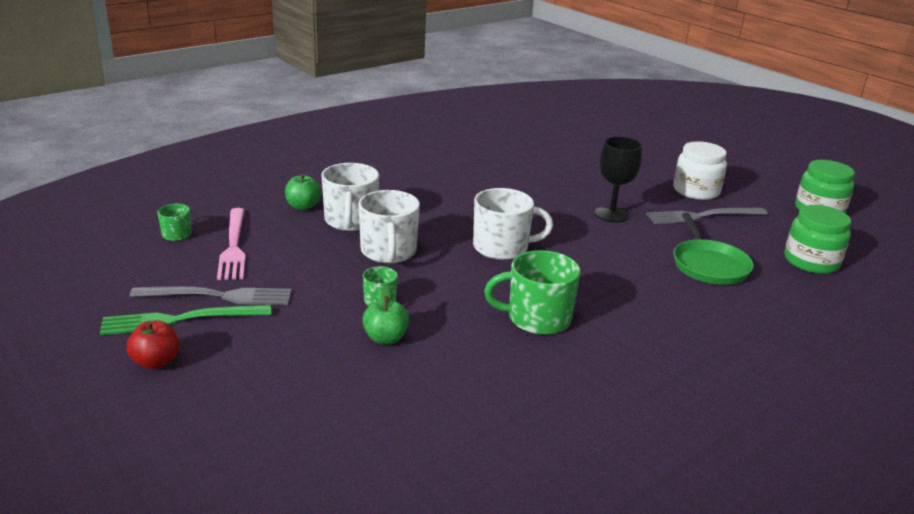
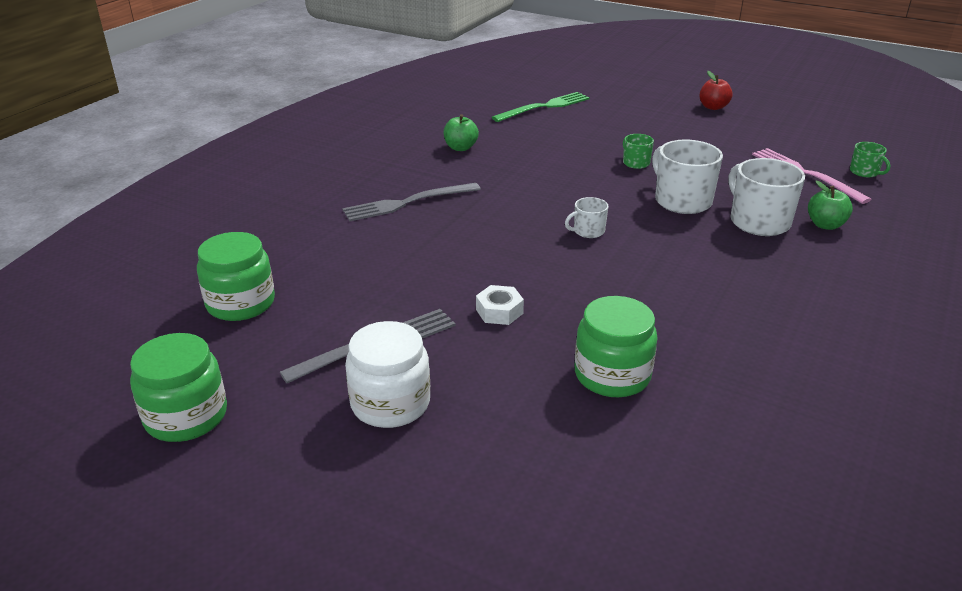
camera: 160 degrees right, 5 degrees up
green fork [100,305,271,335] -> green fork moved to [492,92,590,122]
grey fork [129,286,291,305] -> grey fork moved to [342,183,481,221]
green apple [362,286,409,344] -> green apple moved to [444,114,479,151]
white mug [473,188,553,260] -> white mug [565,197,608,238], size x0.52
green mug [484,250,581,335] -> none
black goblet [595,136,642,223] -> white nut [476,285,524,325]
green pan [674,213,754,285] -> none
none -> green jar [575,296,658,397]

